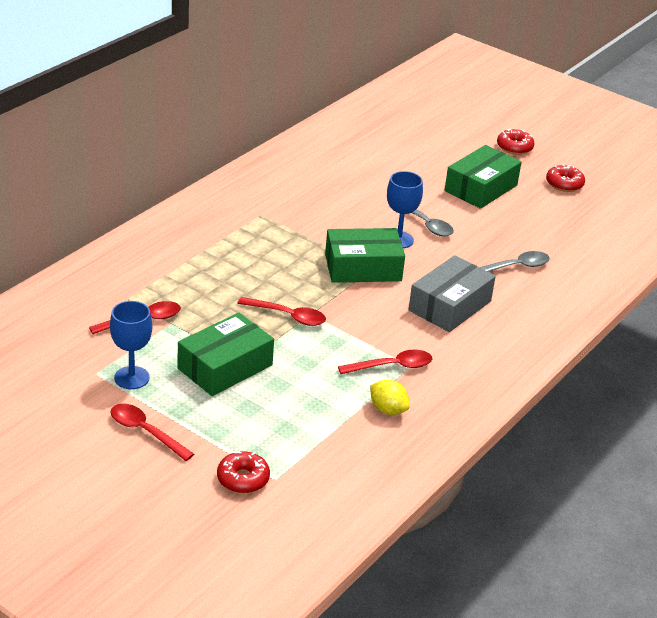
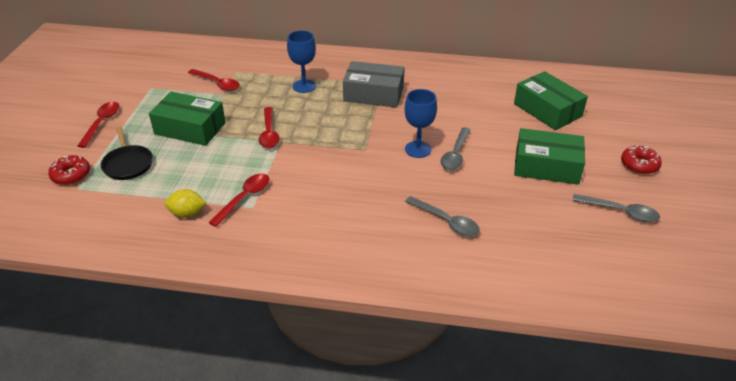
camera: 65 degrees right, 5 degrees up
blue goblet [110,301,152,389] -> blue goblet moved to [287,31,316,93]
green box [325,228,405,283] -> green box moved to [514,71,588,130]
red spoon [338,350,432,374] -> red spoon turned 105 degrees counterclockwise [209,174,269,227]
yellow lemon [370,380,410,415] -> yellow lemon turned 75 degrees clockwise [165,189,206,218]
grey box [408,255,496,332] -> grey box moved to [343,61,405,107]
red donut [546,164,585,192] -> grey spoon [572,194,660,222]
none -> black pan [101,127,153,180]

